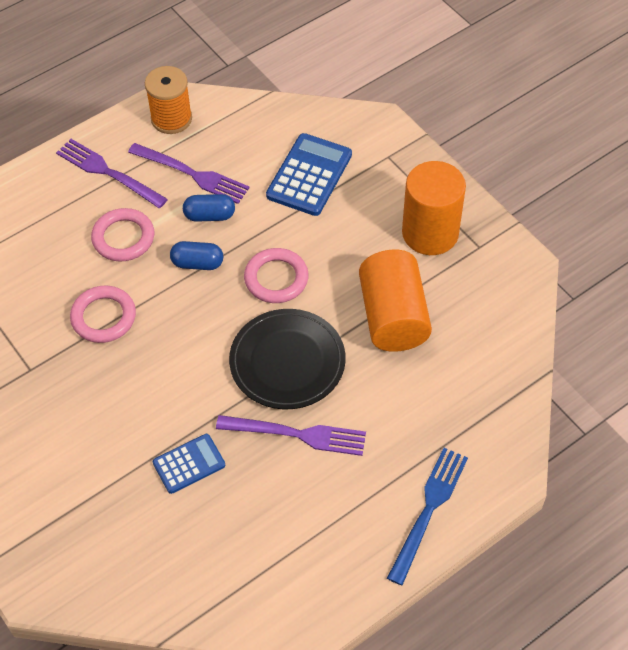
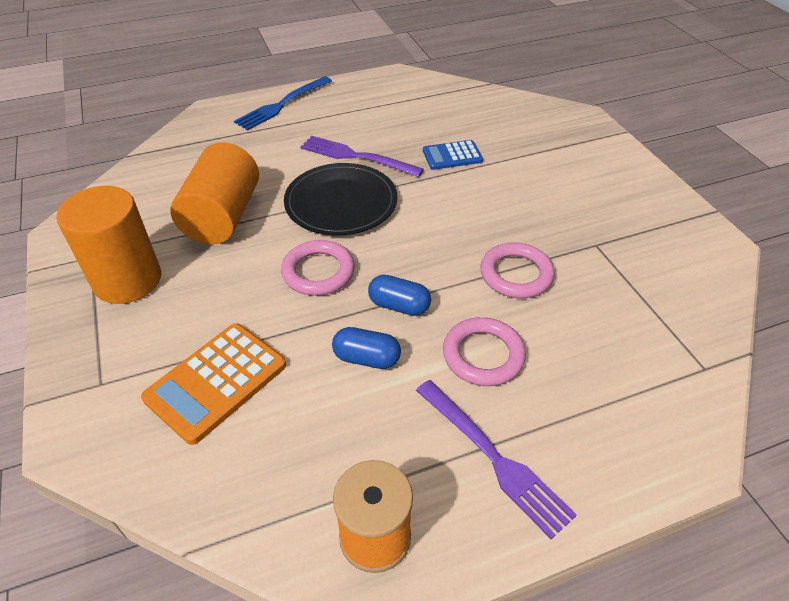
camera: 165 degrees left, 10 degrees down
purple fork [128,143,250,204] -> none
blue calculator [266,133,352,216] -> orange calculator [141,323,286,445]

